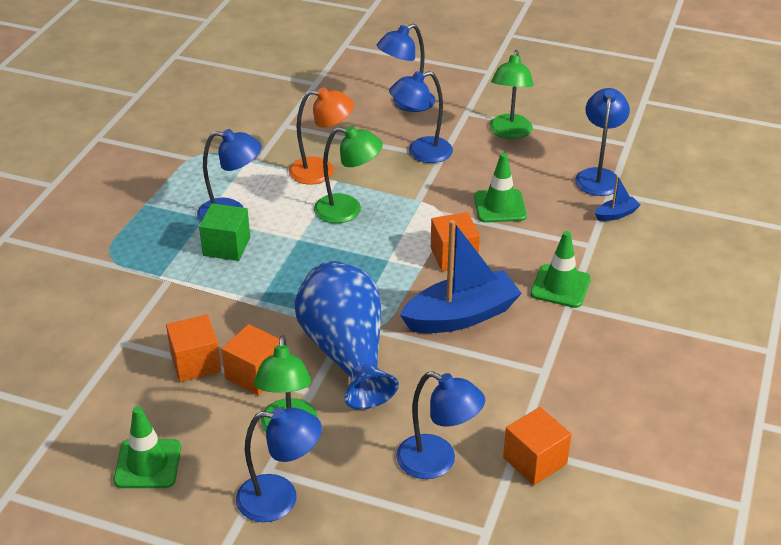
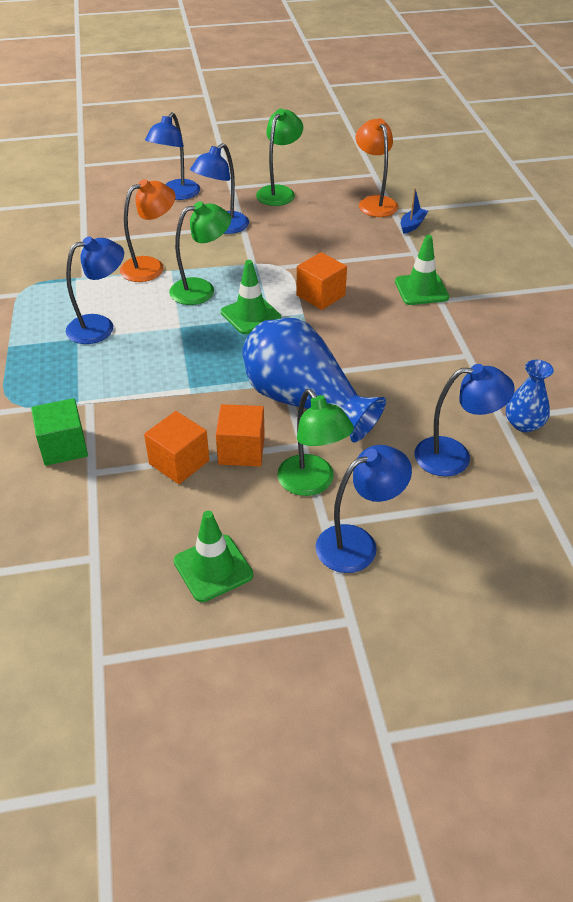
camera: 30 degrees left, 5 degrees up
green cube [199,203,250,261] -> green cube moved to [31,398,88,466]
blue boat [400,220,522,333] -> none
green traffic cone [474,153,527,223] -> green traffic cone moved to [221,260,281,334]
green lamp [489,50,534,139] -> green lamp turned 135 degrees counterclockwise [256,109,303,206]
orange cube [503,407,571,485] -> blue vase [506,360,554,432]
blue lamp [575,88,630,196] -> orange lamp [356,118,398,217]

